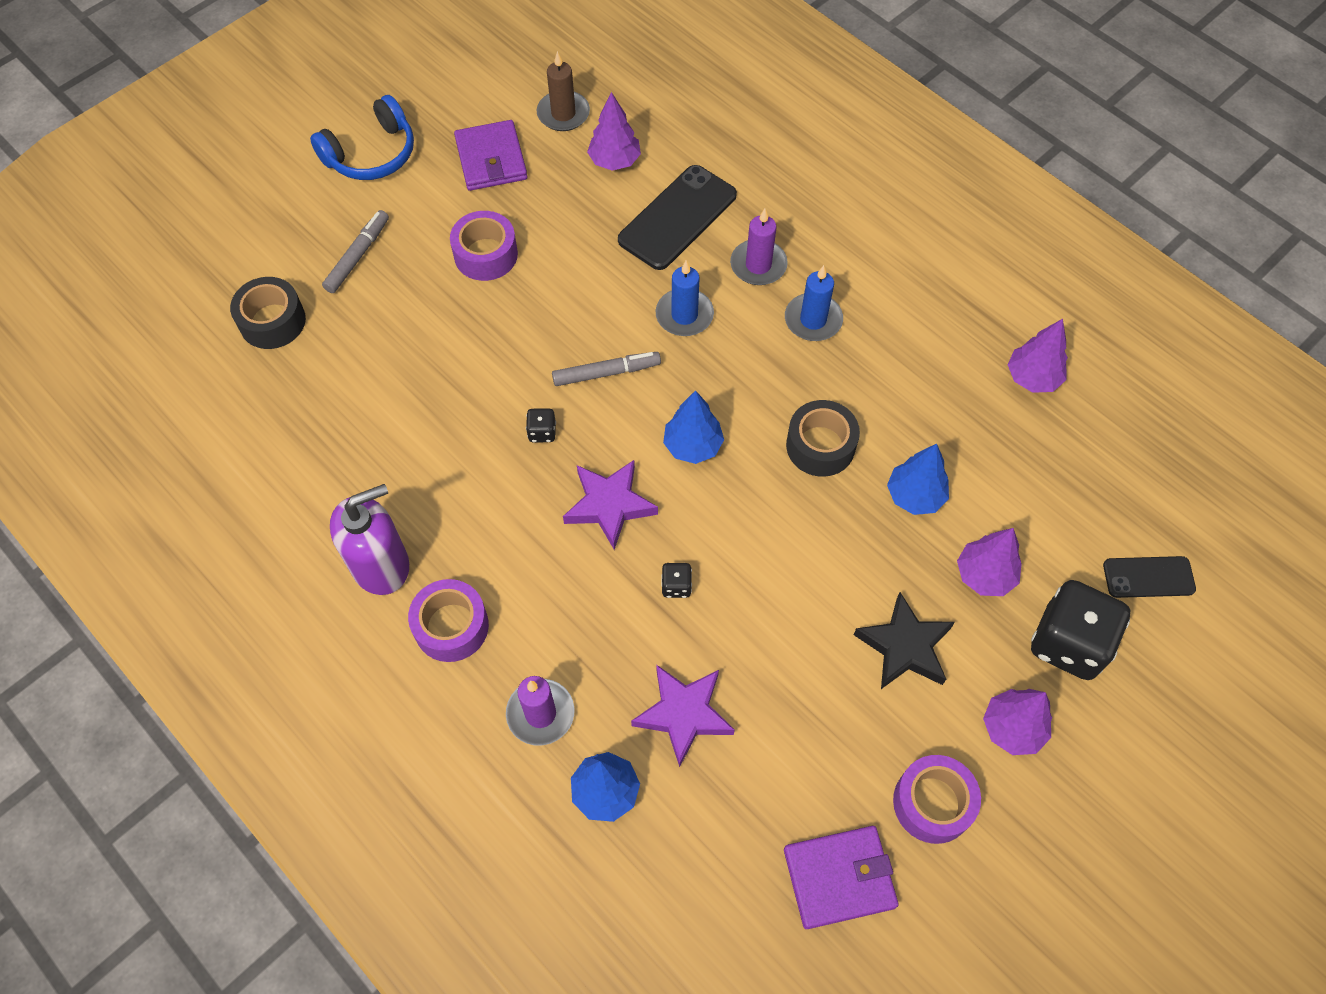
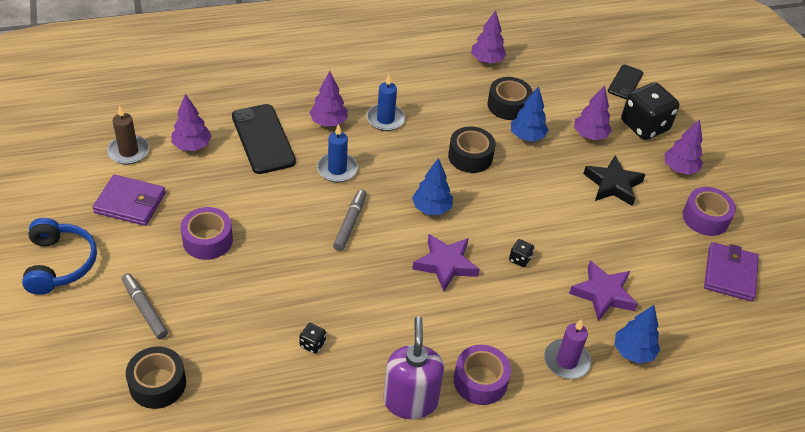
camera: 65 degrees left, 15 degrees down
black dice [526,408,556,442] -> black dice moved to [299,323,326,354]
purple candle [730,208,788,285] -> purple tree [309,71,348,127]
none -> black tape [487,77,533,120]

